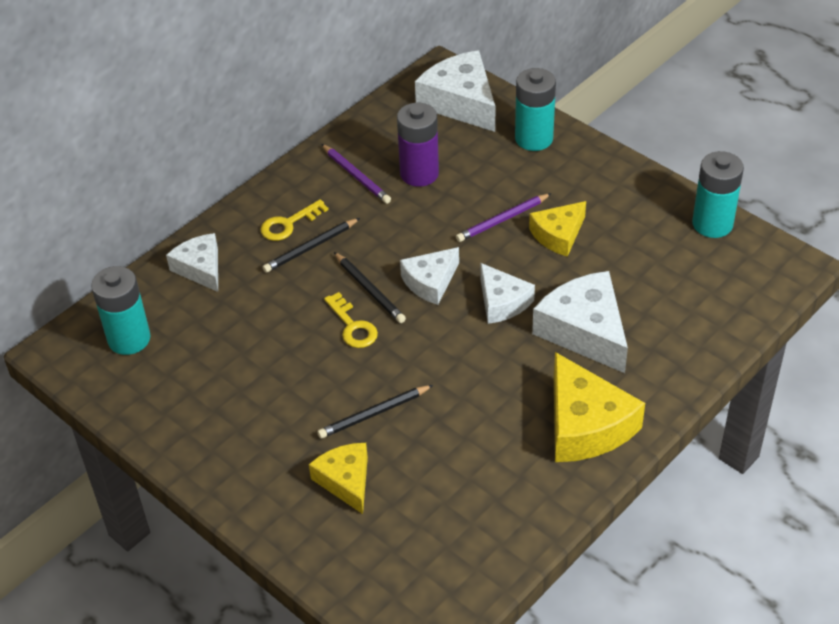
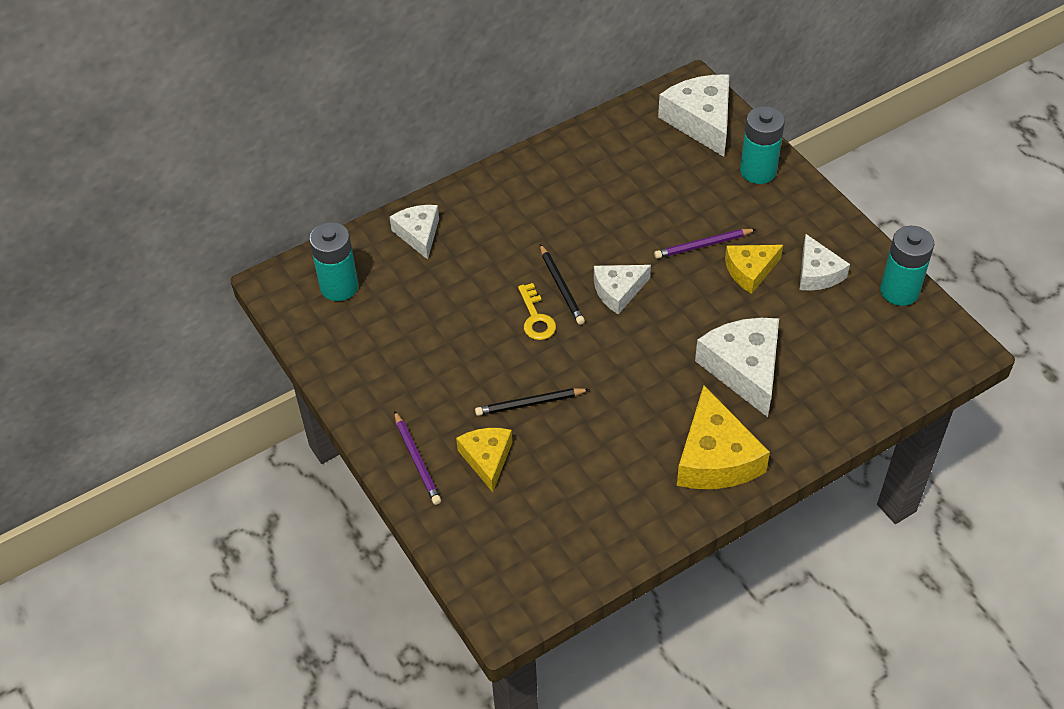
camera: 15 degrees right, 5 degrees up
yellow key [260,199,329,241] -> none
black pencil [263,218,360,273] -> none
purple pencil [321,144,391,204] -> purple pencil moved to [394,411,441,505]
purple battery [397,103,439,187] -> none
white cheese [480,263,535,324] -> white cheese moved to [800,234,850,291]

